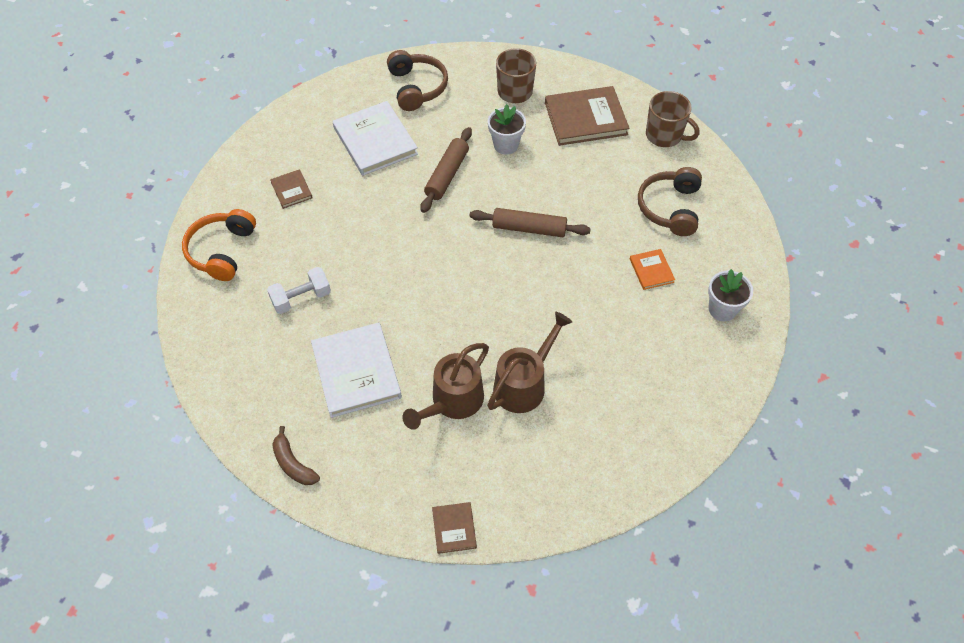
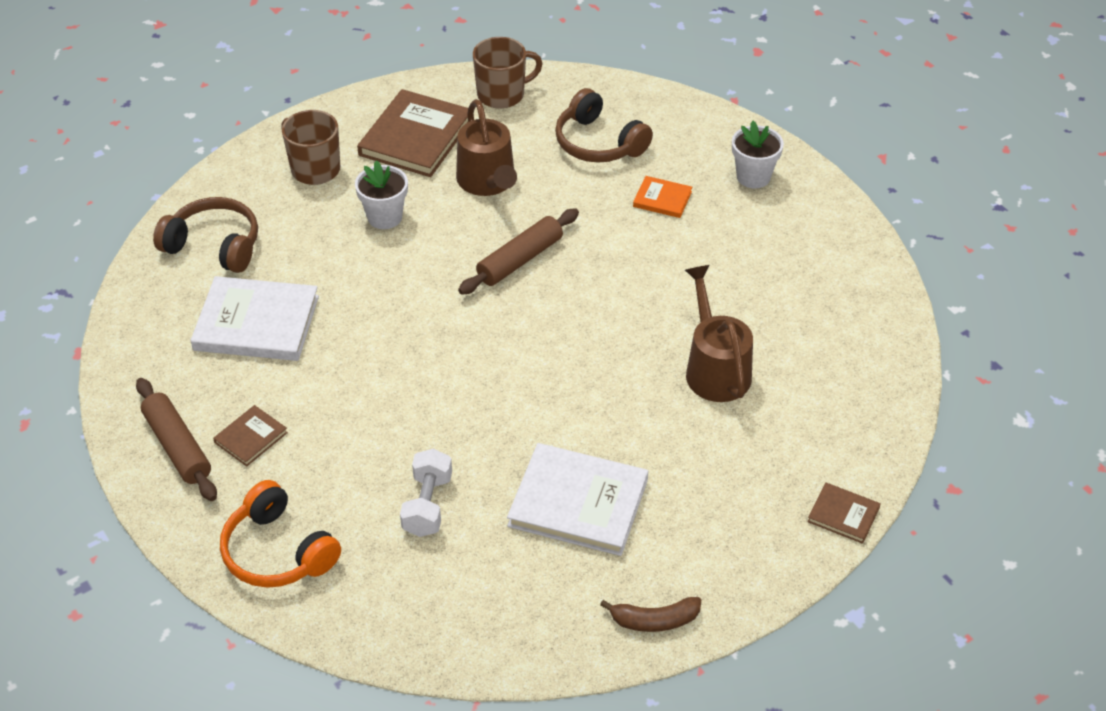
camera: 55 degrees left, 10 degrees down
brown book [270,170,313,209] -> brown book turned 60 degrees counterclockwise [213,405,288,467]
brown watering can [402,343,489,430] -> brown watering can moved to [456,99,517,196]
brown rolling pin [420,127,472,213] -> brown rolling pin moved to [136,378,217,501]

